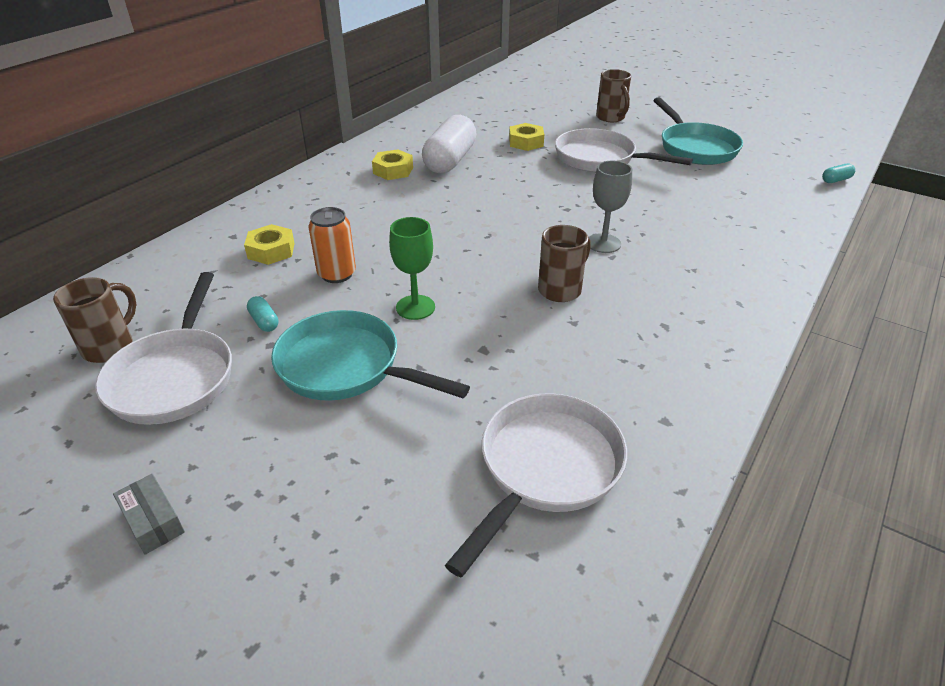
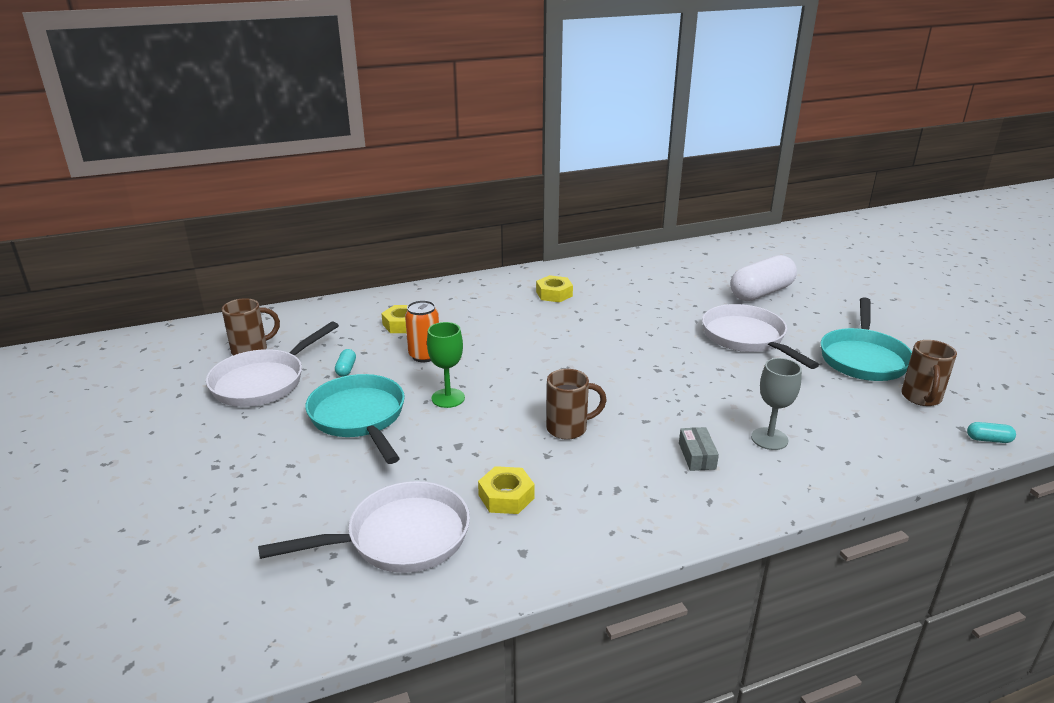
camera: 35 degrees right, 10 degrees down
grey box [113,474,185,555] -> grey box moved to [679,427,719,471]
white capsule [422,115,477,173] -> white capsule moved to [730,255,797,301]
yellow nut [509,123,544,151] -> yellow nut moved to [478,466,535,514]
grey goblet [589,161,632,253] -> grey goblet moved to [751,358,802,450]
brown mug [596,69,631,122] -> brown mug moved to [901,340,957,406]

